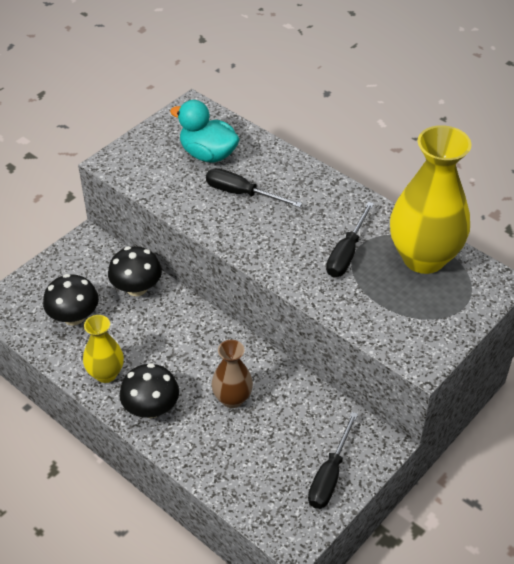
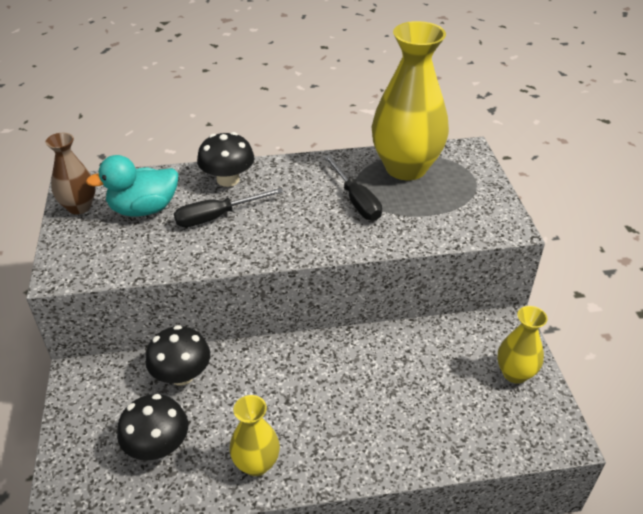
camera: 50 degrees left, 5 degrees down
black mushroom [119,363,179,418] -> black mushroom moved to [197,132,254,187]
brown vase [212,340,253,408] -> brown vase moved to [45,133,96,214]
black screwdriver [308,412,358,509] -> yellow vase [497,306,548,384]

